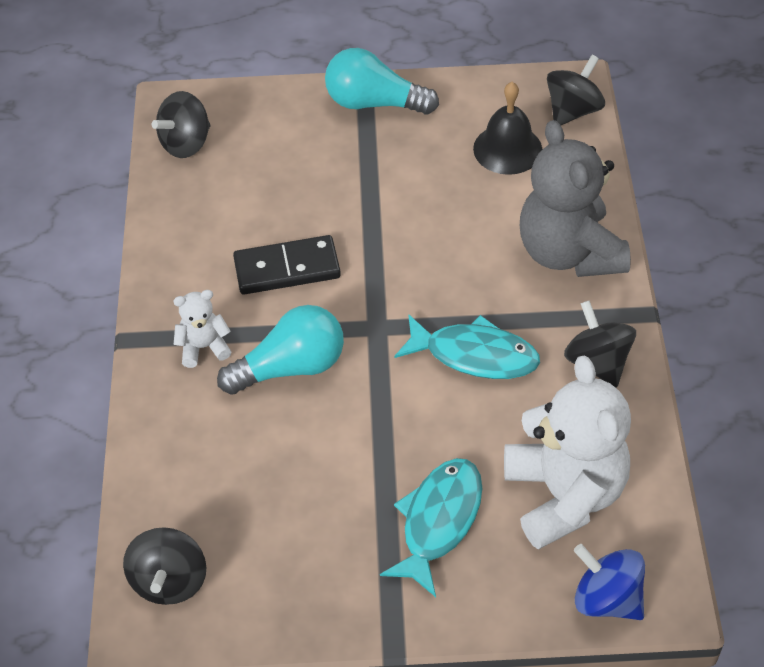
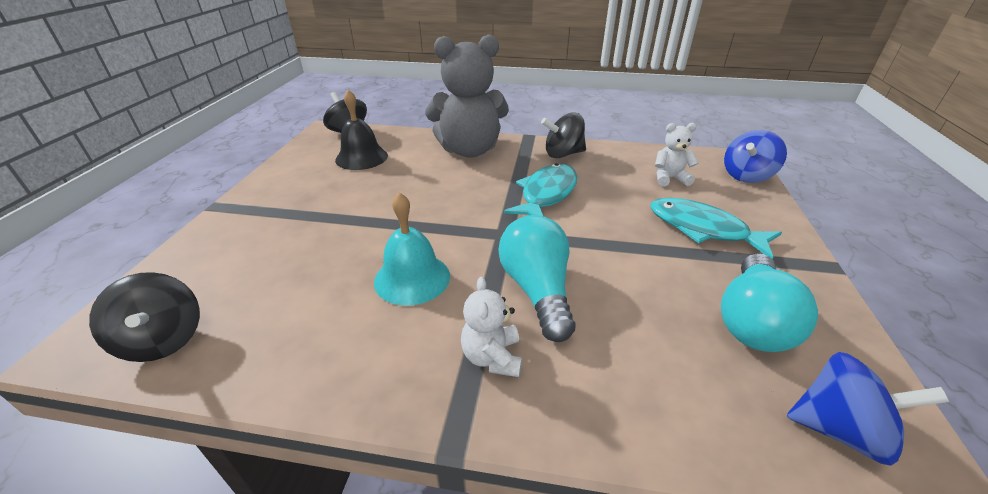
camera: 80 degrees left, 15 degrees down
black spinning top [123,527,206,605] -> blue spinning top [787,352,949,466]
black domino [233,235,341,295] -> turquoise bell [374,192,450,306]
turquoise light bulb [325,48,439,115] -> turquoise light bulb moved to [721,253,818,352]
white teddy bear [504,355,631,550] -> white teddy bear [655,123,698,187], size x0.46

